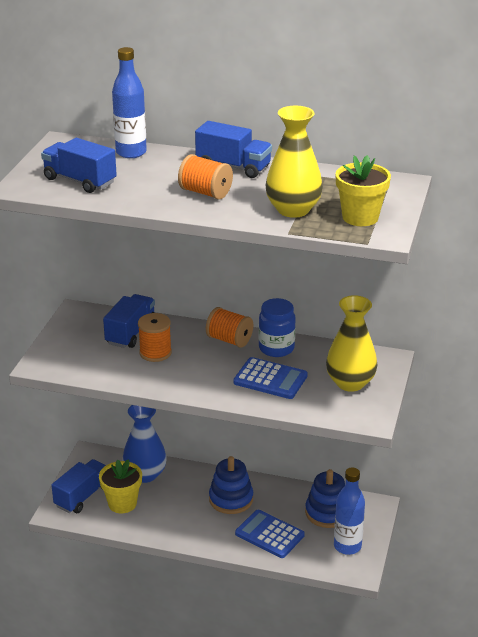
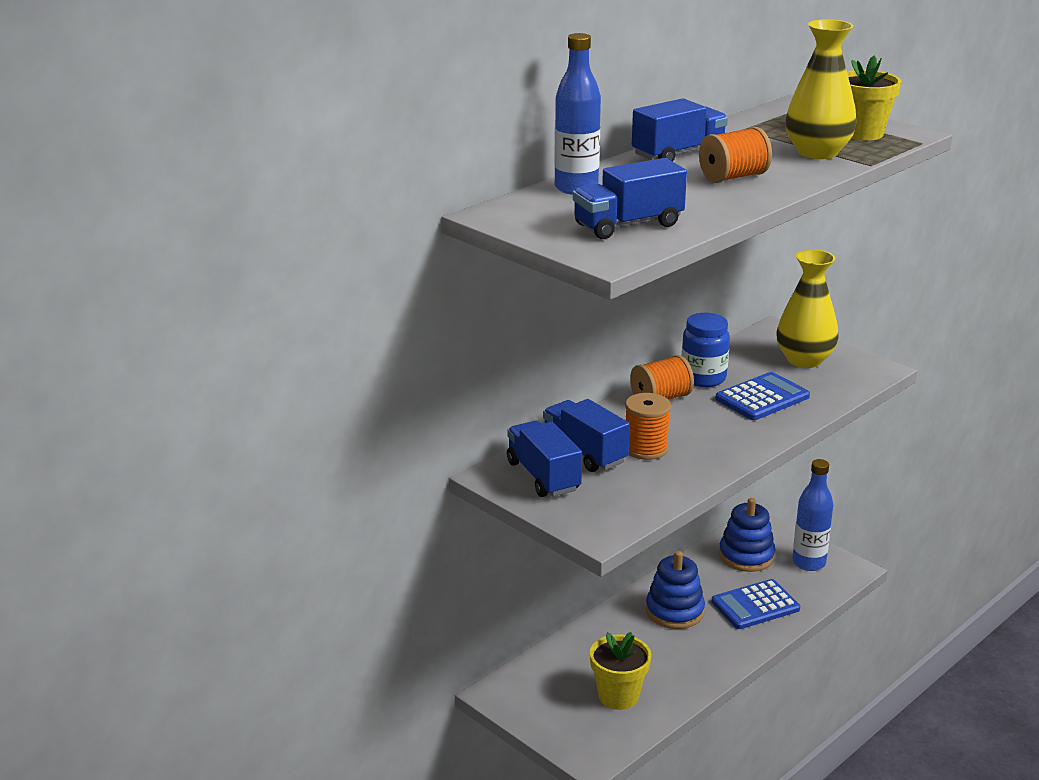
camera: 60 degrees left, 5 degrees down
blue truck [51,459,106,513] -> blue truck moved to [507,421,582,497]
blue vase [122,405,167,483] -> none

